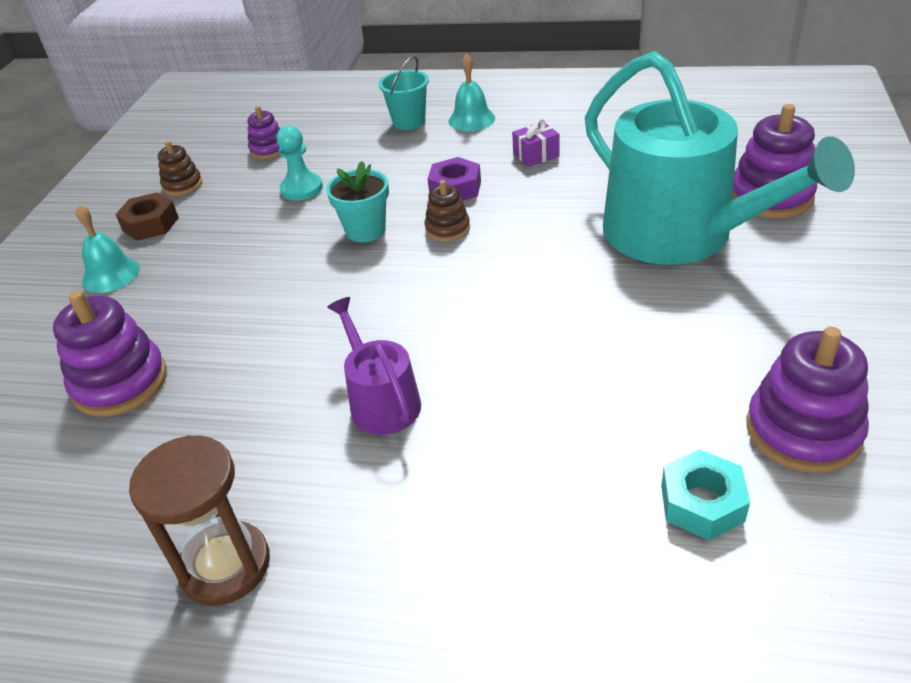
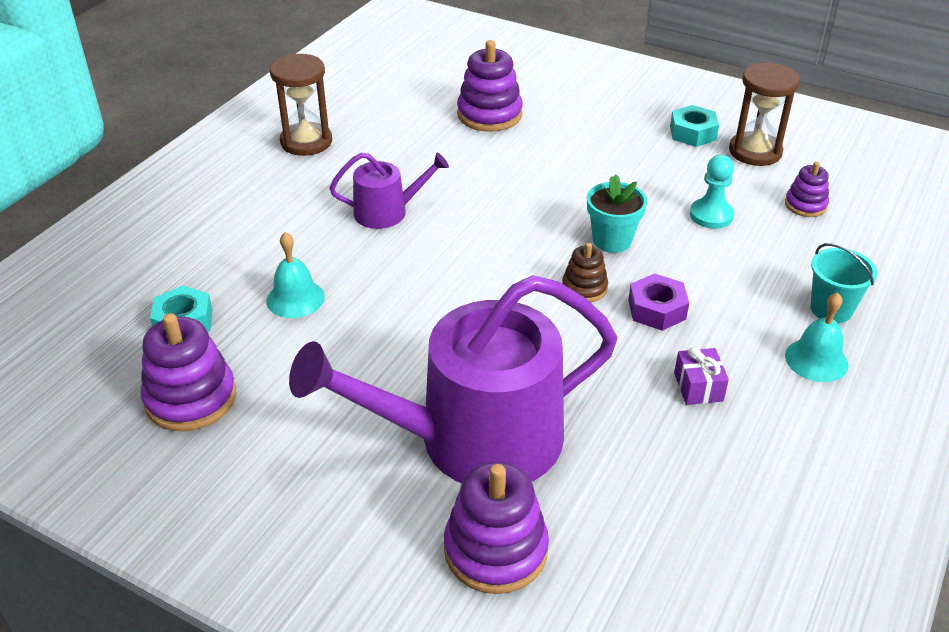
camera: 105 degrees right, 0 degrees up
turquoise bell [76,205,140,293] -> turquoise bell moved to [267,232,325,318]
brown nut [115,192,179,241] -> turquoise nut [670,105,719,147]
brown stacking toy [158,141,202,196] -> brown hourglass [729,63,800,166]
turquoise watering can [585,51,855,265] -> purple watering can [289,275,618,483]

